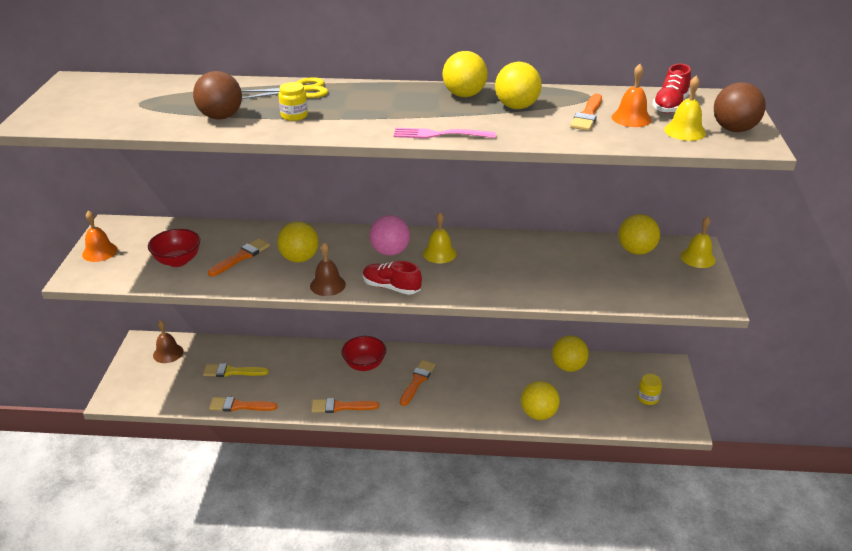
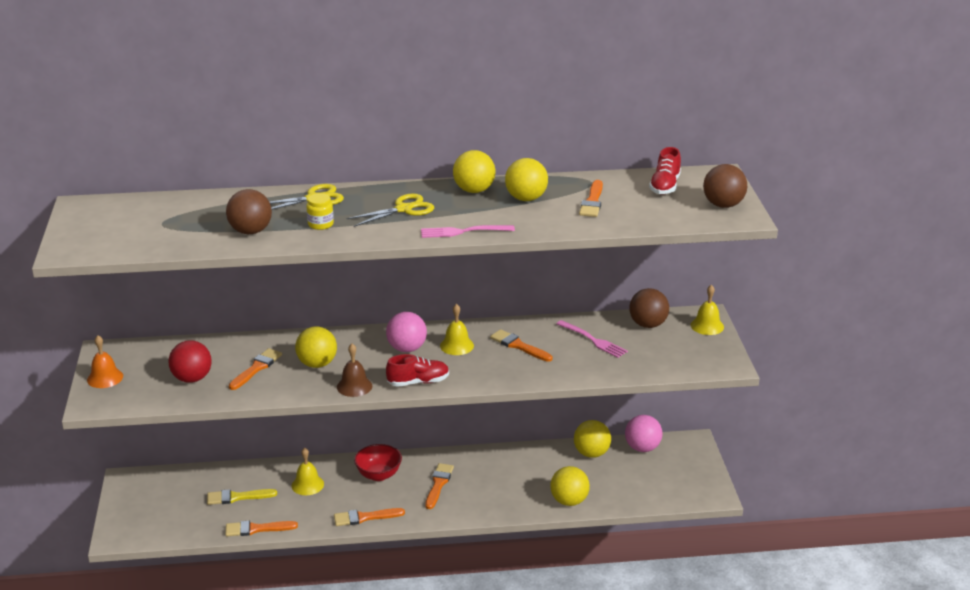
camera: 10 degrees left, 5 degrees down
red bowl [148,229,200,267] -> red ball [168,340,212,383]
brown bell [153,320,183,363] -> none
red shoe [363,261,422,295] -> red shoe turned 150 degrees clockwise [386,354,449,387]
orange bell [611,64,652,127] -> none
yellow ball [619,214,660,255] -> brown ball [629,288,669,328]
yellow jar [637,374,662,405] -> none
yellow bell [664,76,706,141] -> yellow bell moved to [292,448,324,495]
none -> yellow scissors [346,193,434,227]
none -> orange brush [490,329,552,362]
none -> pink fork [556,320,628,358]
none -> pink ball [625,415,662,452]

